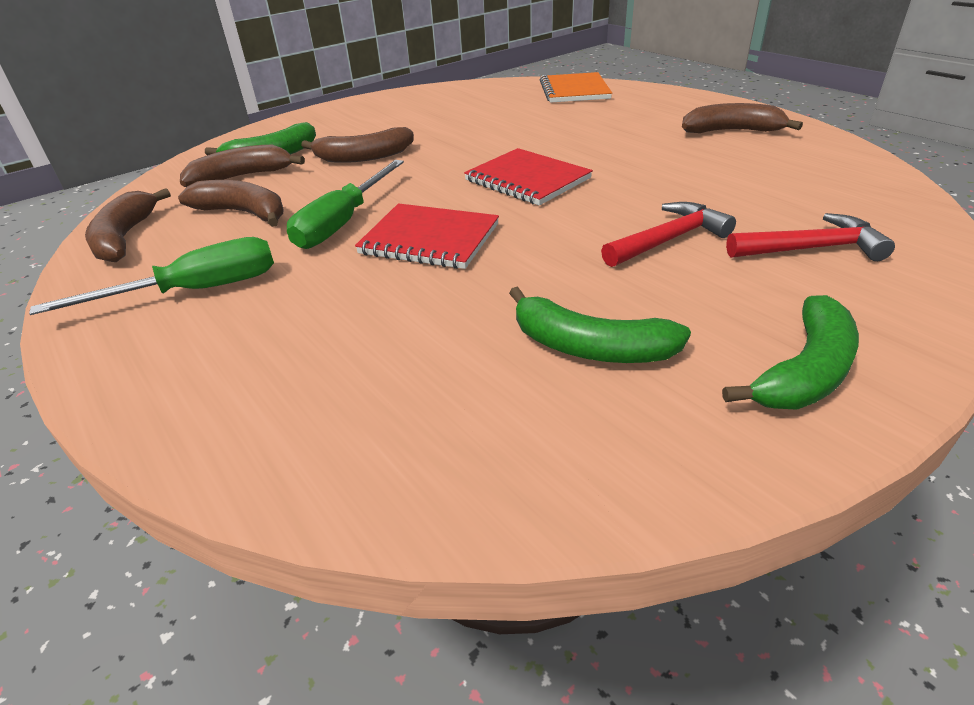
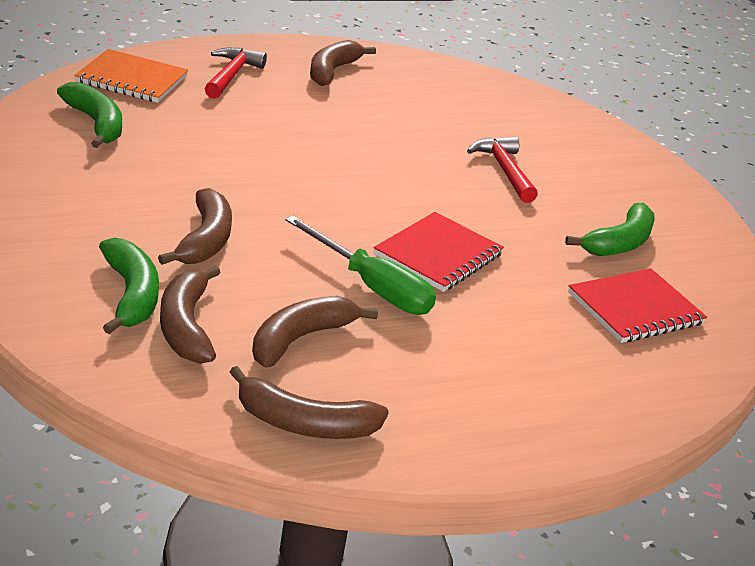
camera: 80 degrees left, 5 degrees down
green screwdriver [29,237,274,315] -> none
red notebook [464,148,593,205] -> red notebook moved to [568,268,707,343]
green banana [722,295,859,410] -> green banana moved to [57,82,122,148]
red hammer [726,213,895,261] -> red hammer moved to [205,47,267,99]

